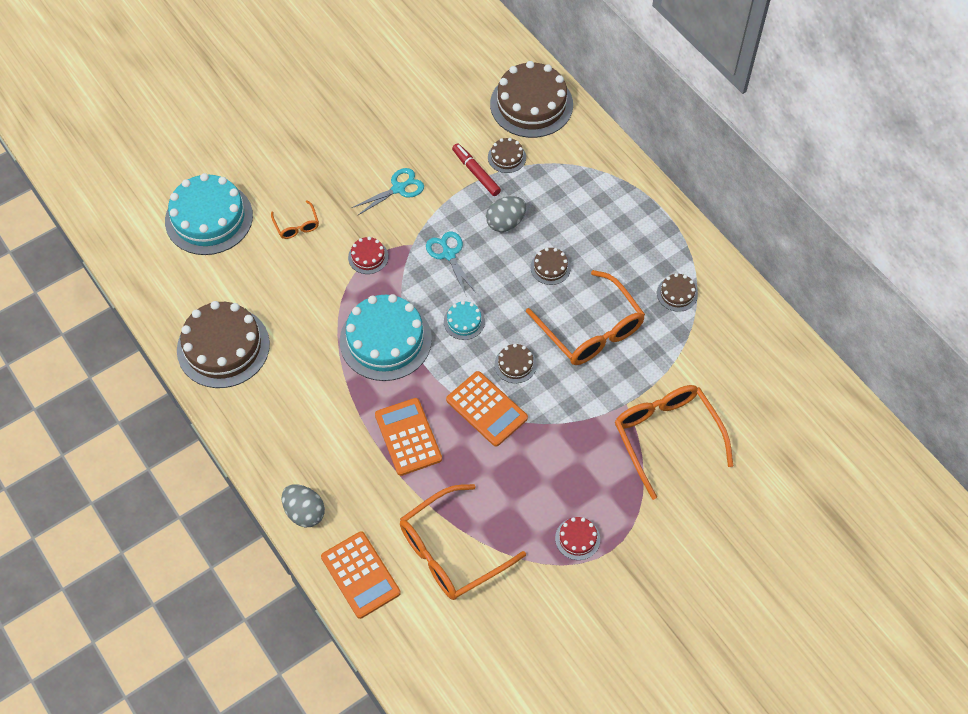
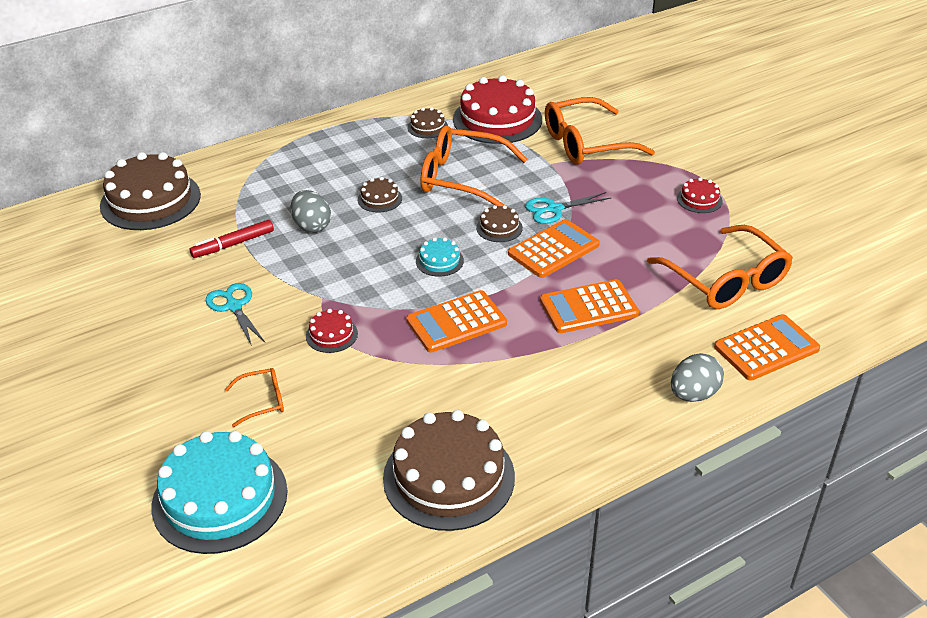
camera: 85 degrees left, 20 degrees down
turquoise cake [340,294,432,381] -> orange calculator [406,290,507,353]
turquoise scissors [426,231,476,295] -> turquoise scissors moved to [525,192,611,224]
brown cake [488,138,526,173] -> none
orange glasses [526,270,645,365] -> orange glasses turned 135 degrees counterclockwise [421,125,528,206]
none -> red cake [453,75,542,144]

